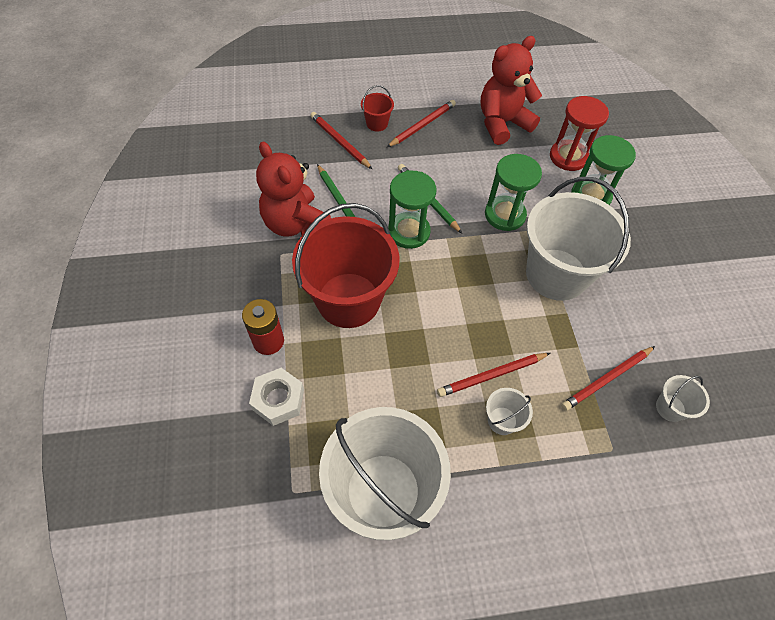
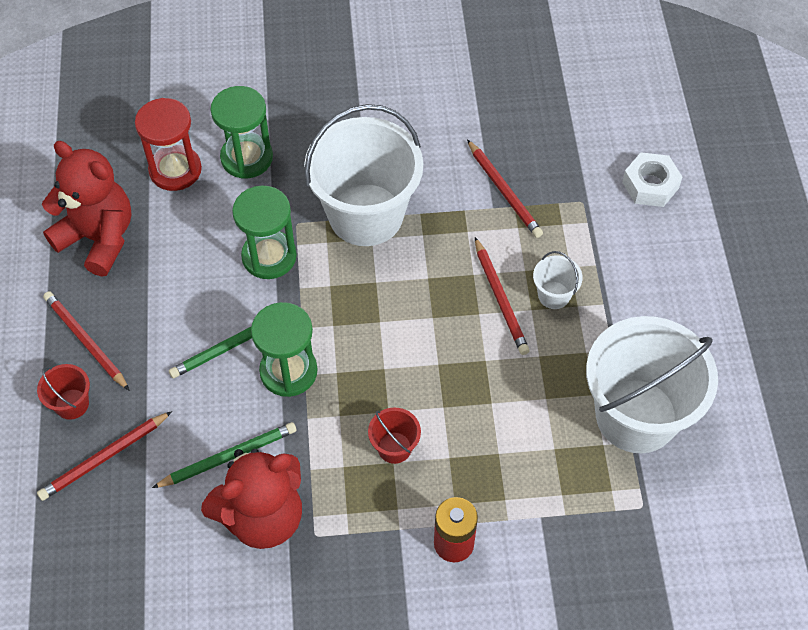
camera: 85 degrees left, 0 degrees up
white nut [249,368,304,426] -> white nut moved to [622,152,682,207]
red bucket [292,203,400,328] -> red bucket [368,408,421,464], size x0.41
red teddy bear [481,36,542,145] -> red teddy bear turned 150 degrees clockwise [42,141,132,277]
white bucket [656,375,710,422] -> none

